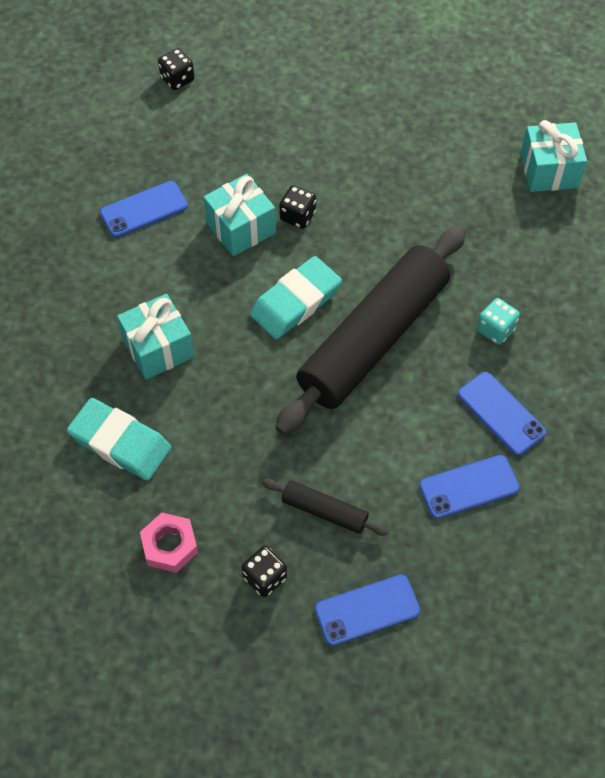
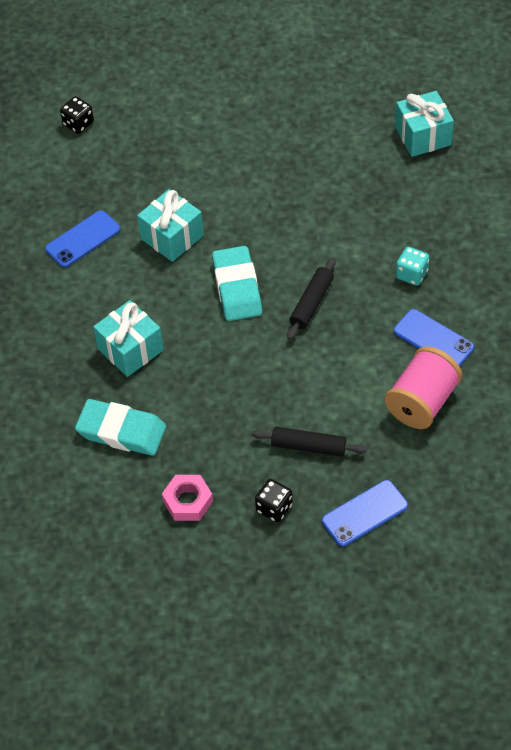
camera: 10 degrees left, 5 degrees down
turquoise eraser [250,256,342,339] -> turquoise eraser turned 45 degrees counterclockwise [212,246,262,321]
black rolling pin [275,225,466,435] -> black rolling pin [287,257,336,340], size x0.42
black dice [279,185,316,229] -> none
blue phone [419,455,520,519] -> pink spool [385,346,462,429]

